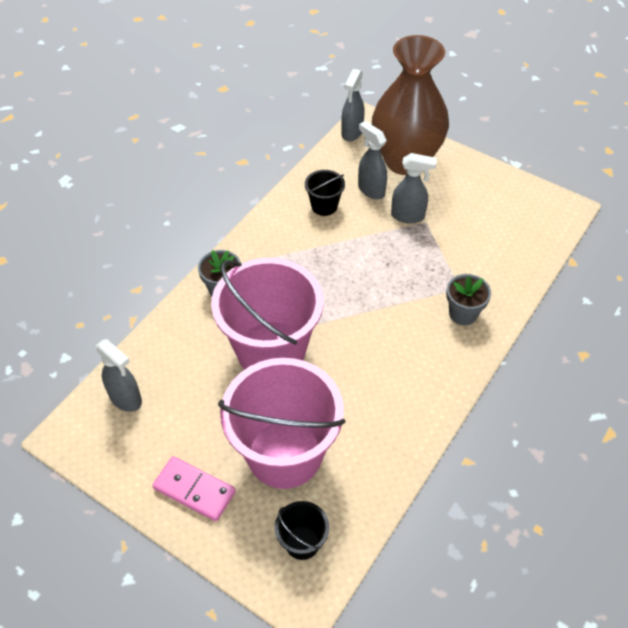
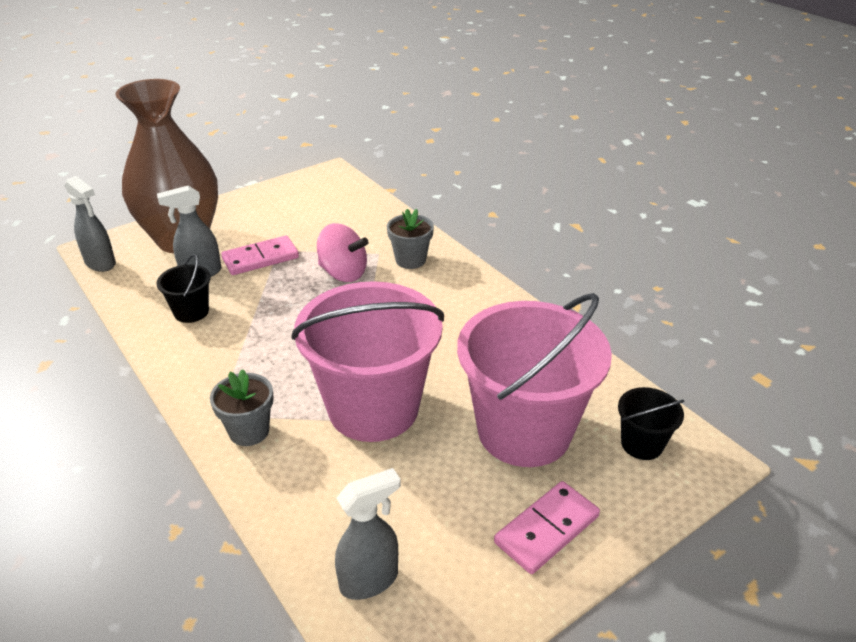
camera: 70 degrees left, 15 degrees down
grey spray bottle [391,153,437,223] -> pink domino [221,236,299,275]
none -> pink spinning top [317,223,369,282]

